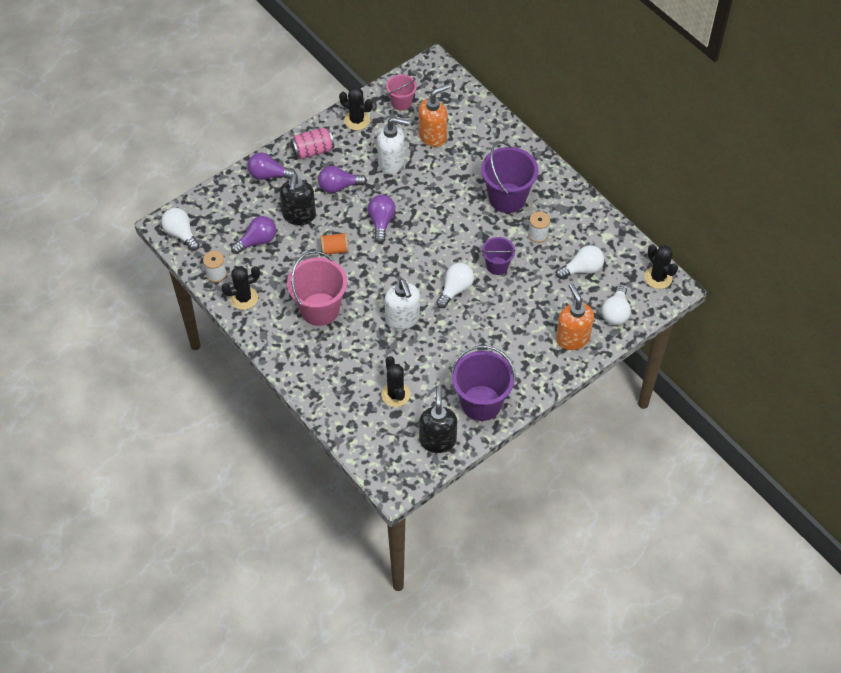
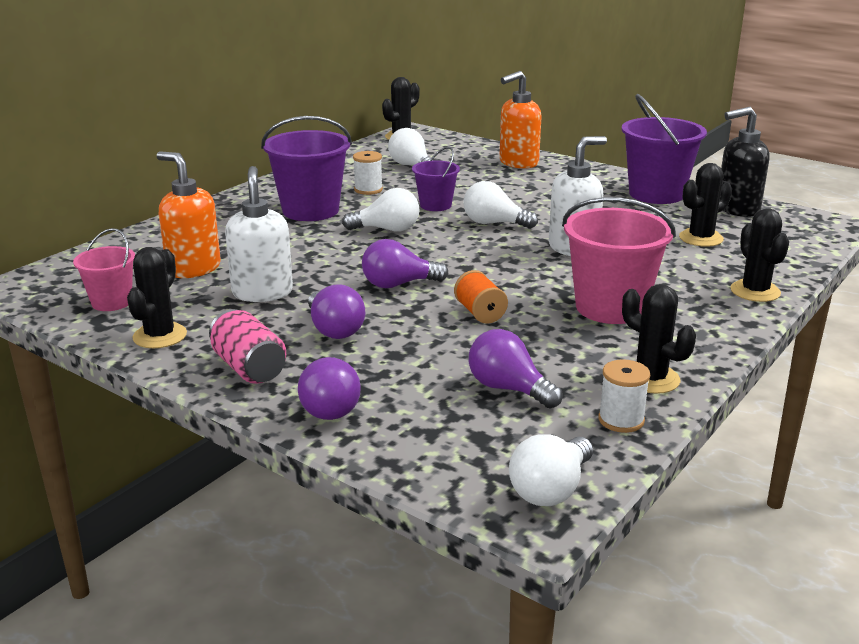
camera: 105 degrees left, 30 degrees down
black soap dispenser [280,173,316,225] -> none
white light bulb [602,284,631,325] -> white light bulb moved to [342,188,420,232]
none -> black cactus [730,208,789,302]

